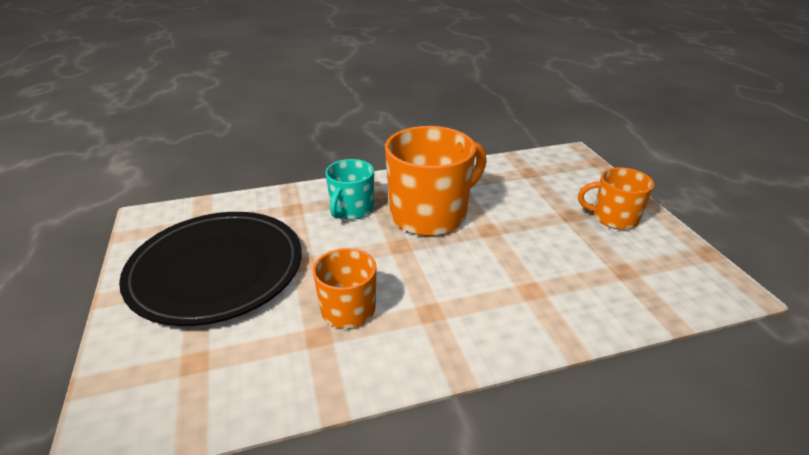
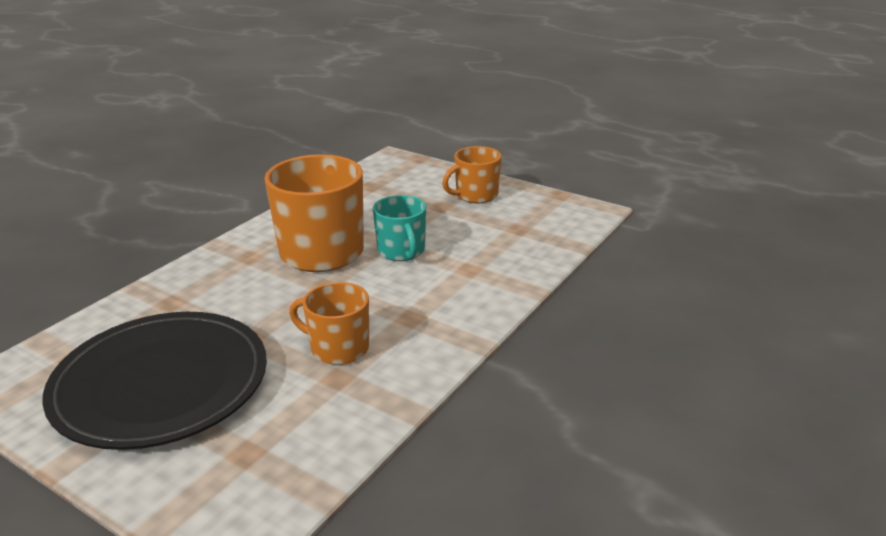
camera: 40 degrees left, 5 degrees down
turquoise mug [325,159,374,219] -> turquoise mug moved to [373,195,426,261]

